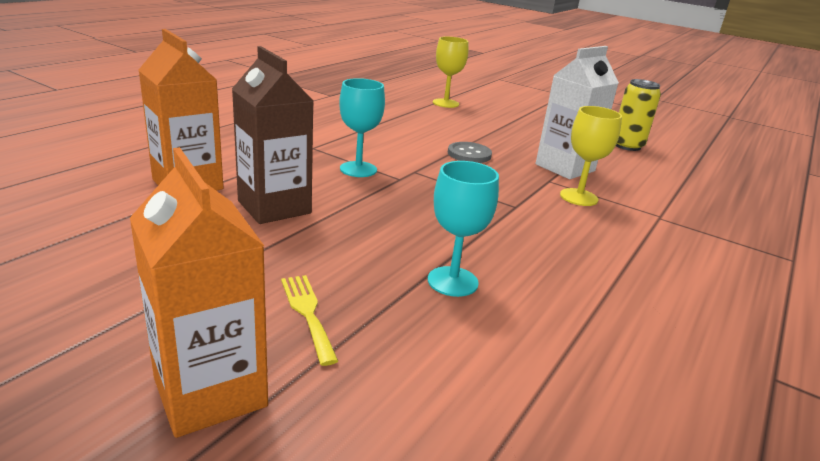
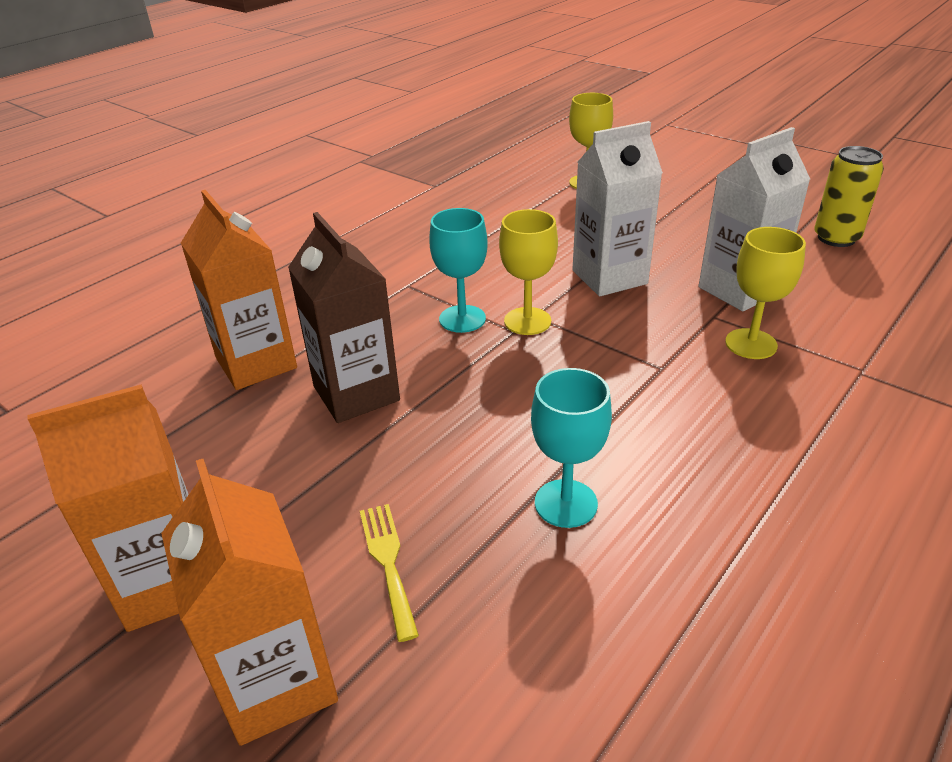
camera: 10 degrees right, 10 degrees up
grey button [448,142,492,163] -> white carton [572,121,663,296]
none -> orange carton [27,385,189,632]
none -> yellow goblet [499,209,558,335]

